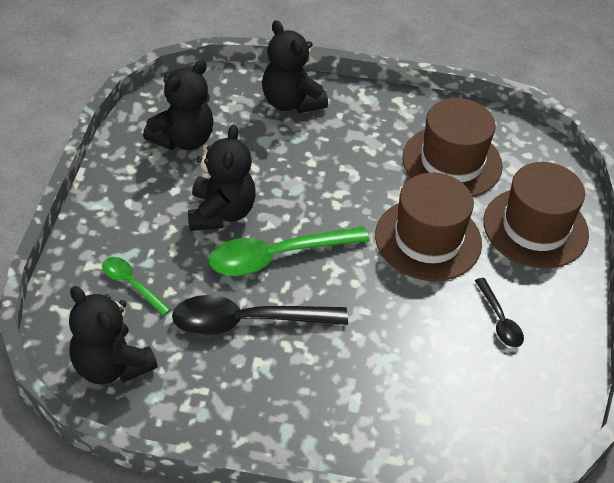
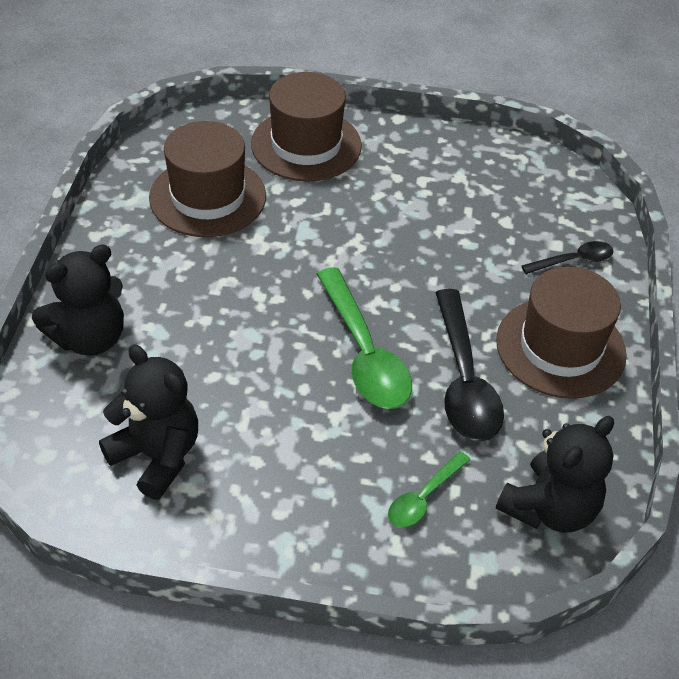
camera: 90 degrees left, 0 degrees up
black teddy bear [188,125,256,231] -> none
brown hat [375,173,482,281] -> brown hat moved to [496,266,627,399]
black spoon [475,278,524,348] -> black spoon moved to [521,241,613,274]

